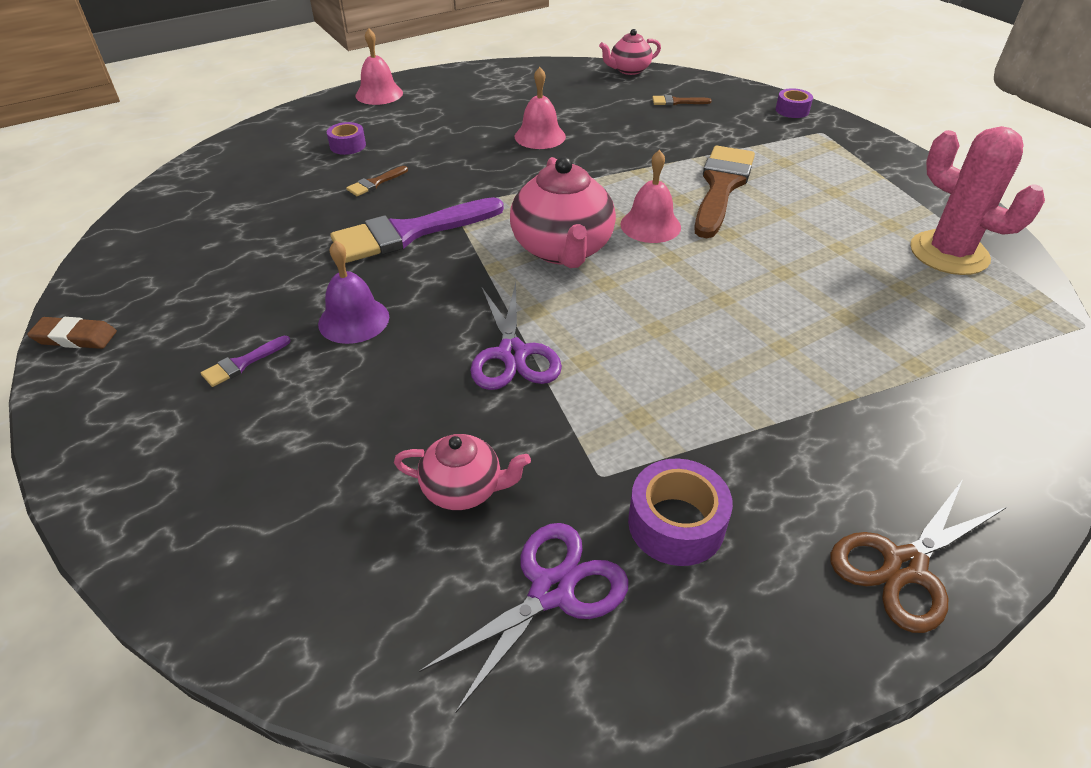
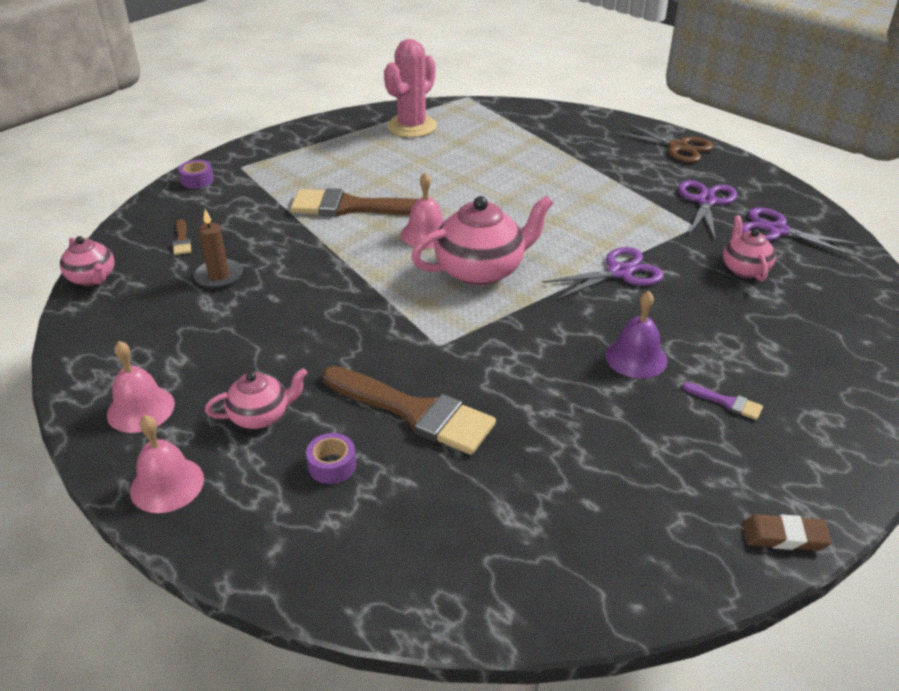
camera: 105 degrees left, 5 degrees down
brown eraser [27,317,117,349] -> brown eraser turned 75 degrees counterclockwise [743,514,832,551]
purple brush [331,197,504,263] -> none
brown brush [346,166,408,196] -> brown brush [323,366,496,455], size x2.36
pink bell [515,67,566,149] -> pink bell moved to [107,341,175,433]
purple tape [628,458,733,566] -> purple scissors [678,180,737,241]
none -> brown candle [194,209,243,289]
none -> pink teapot [205,368,308,429]

